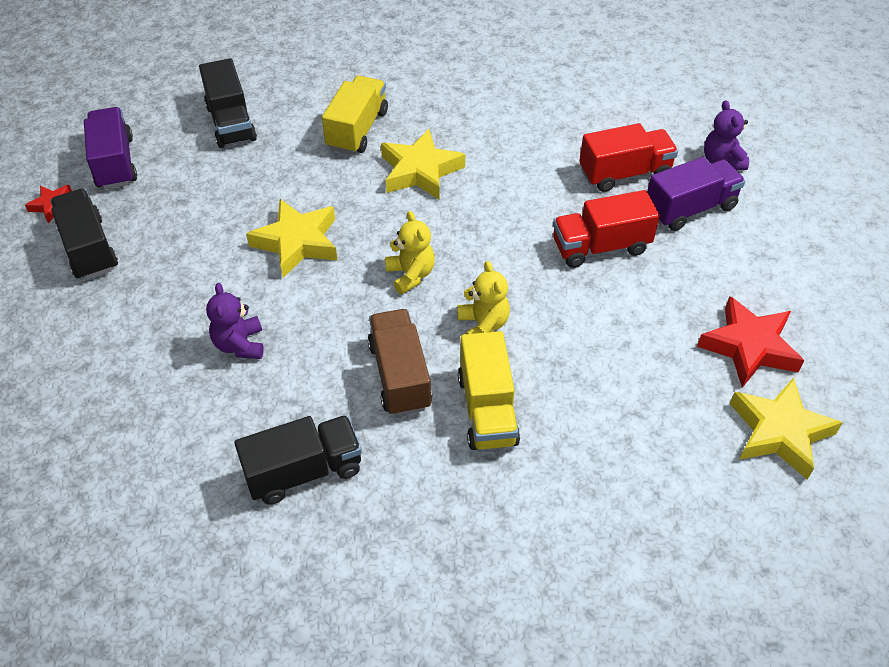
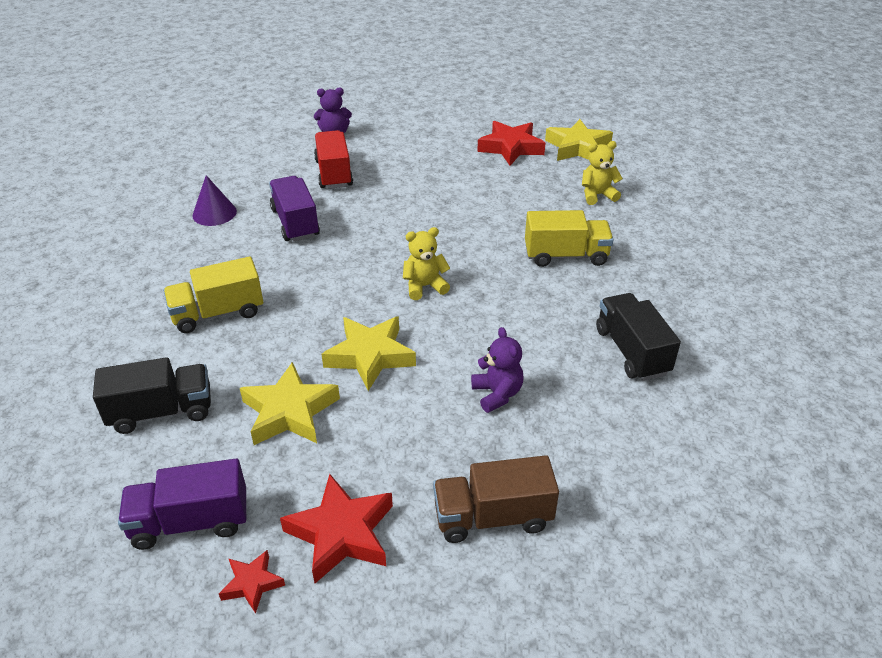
camera: 85 degrees left, 10 degrees down
black truck [50,189,118,280] -> red star [280,474,393,583]
purple teddy bear [206,283,264,359] -> purple teddy bear turned 105 degrees counterclockwise [471,327,523,413]
yellow truck [322,76,388,154] -> yellow truck turned 45 degrees counterclockwise [163,257,263,333]
brown truck [368,309,432,416] -> brown truck moved to [433,455,559,543]
yellow star [381,129,465,200] -> yellow star moved to [240,362,340,445]
yellow teddy bear [457,261,510,334] -> yellow teddy bear moved to [582,141,623,205]
red truck [553,190,660,268] -> none
purple truck [647,157,745,231] -> purple truck moved to [269,176,320,242]
none -> purple cone [192,175,237,226]

